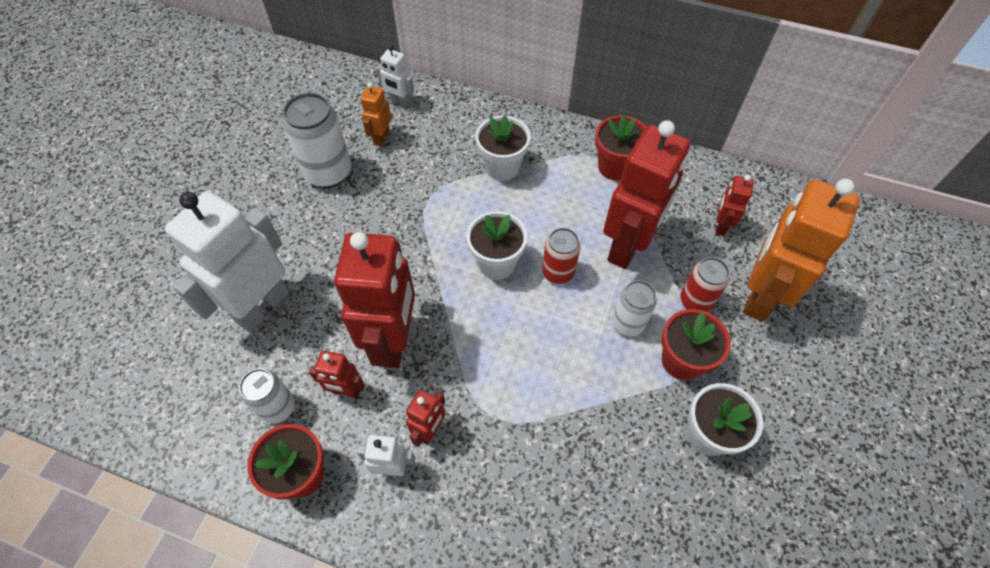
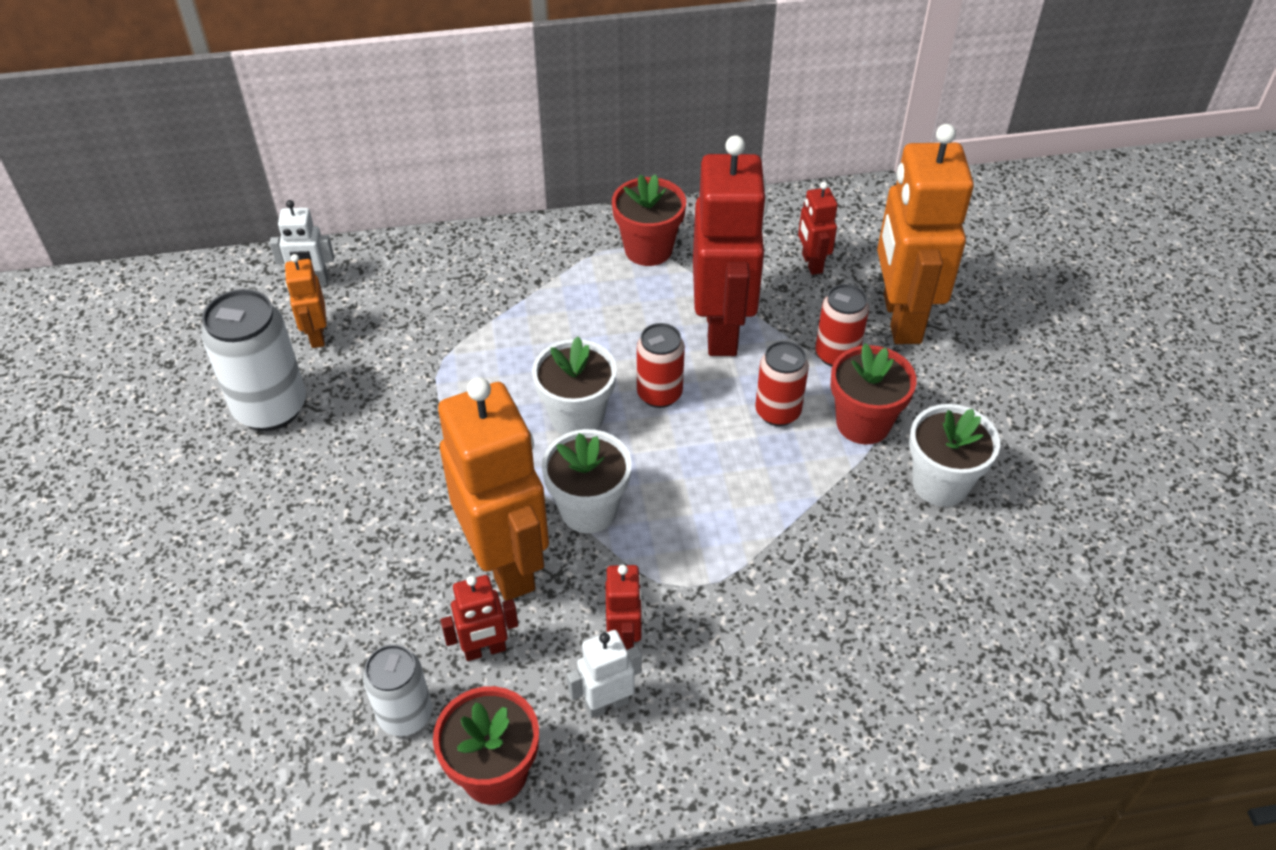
camera: 30 degrees left, 10 degrees down
white robot [165,191,289,332] -> none
red robot [334,232,415,368] -> orange robot [438,377,549,601]
white flower pot [476,116,531,181] -> white flower pot moved to [541,429,632,533]
white can [612,280,657,336] -> red can [755,341,809,426]

